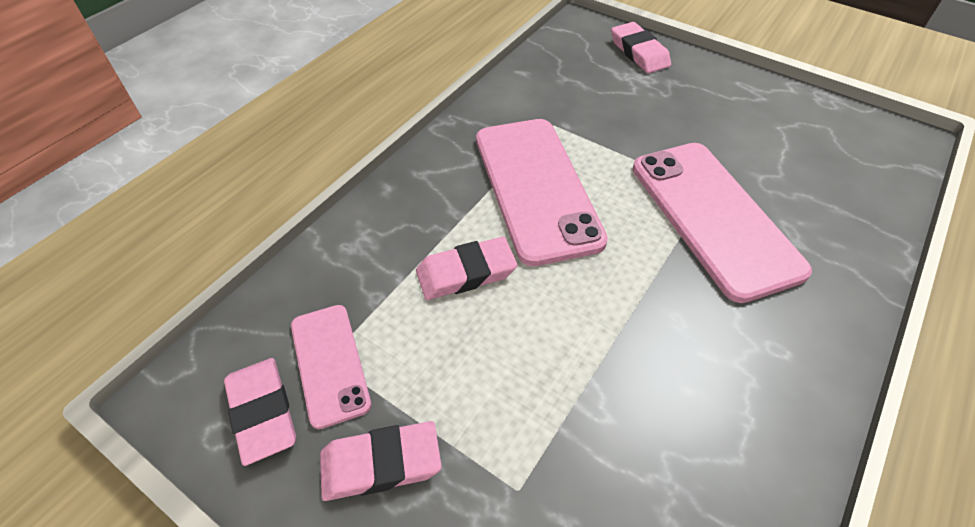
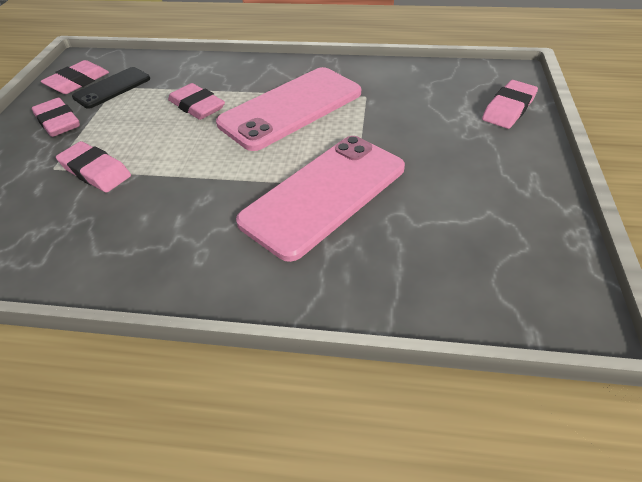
camera: 65 degrees right, 5 degrees down
pink phone [291,305,371,429] -> black phone [72,67,150,109]
none -> pink eraser [56,141,131,193]

